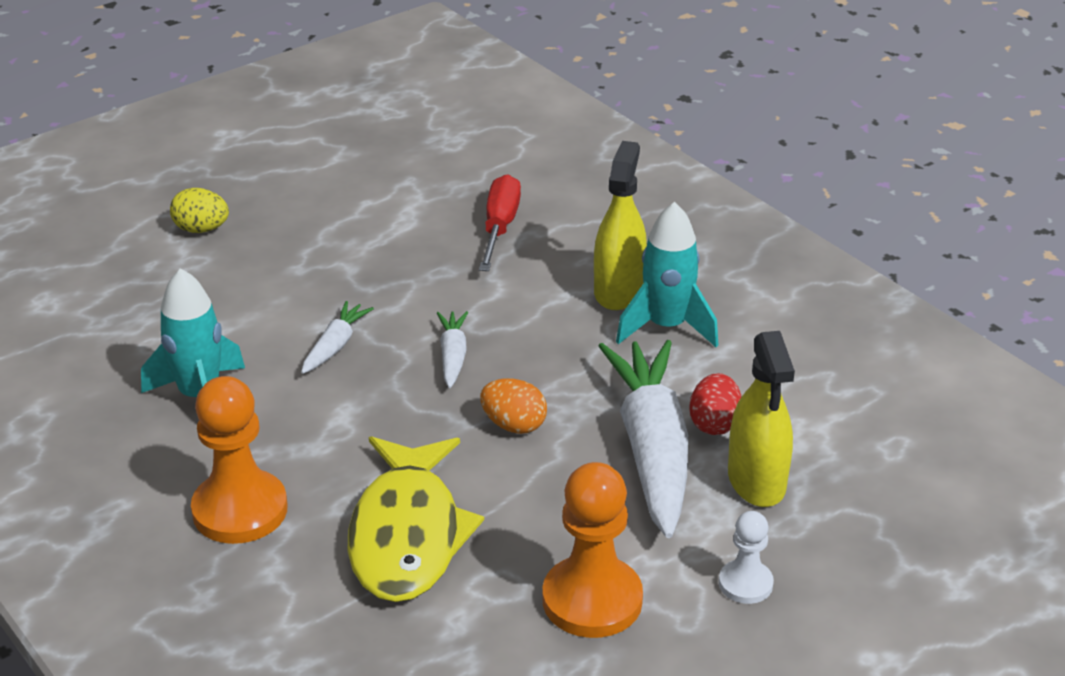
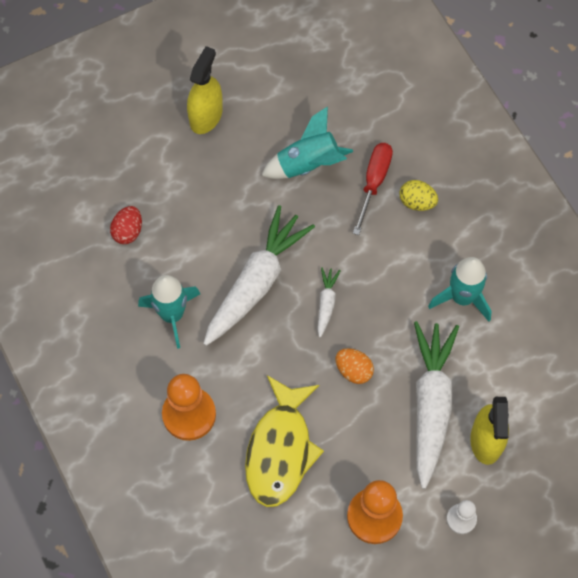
camera: 10 degrees right, 30 degrees up
yellow egg [170,188,229,233] -> yellow egg moved to [399,180,438,211]
white carrot [301,301,374,374] -> white carrot [203,205,315,346], size x2.23
yellow spray bottle [594,141,647,310] -> yellow spray bottle moved to [187,46,223,134]
red egg [689,373,742,435] -> red egg moved to [110,206,142,244]
none -> turquoise rocket [261,106,353,179]

